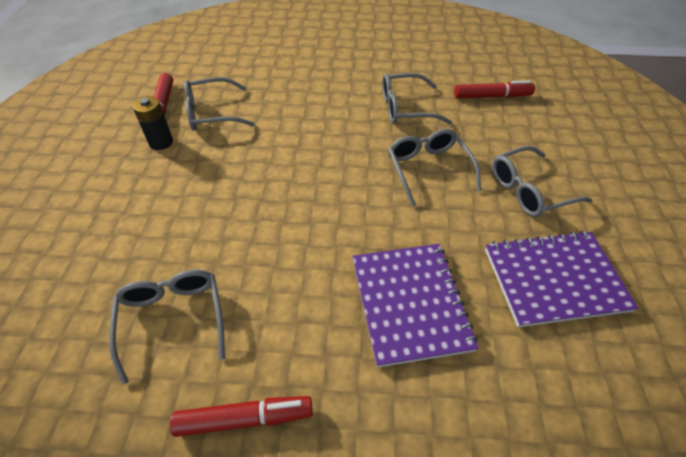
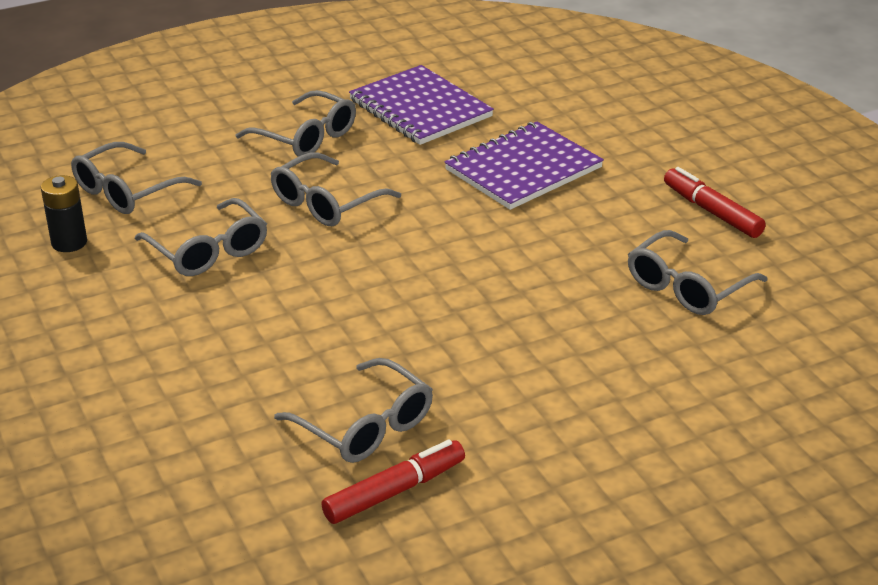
camera: 120 degrees left, 15 degrees down
black battery [132,96,173,150] -> black battery moved to [41,175,87,252]
red marker [454,81,535,98] -> grey glasses [71,142,202,214]

